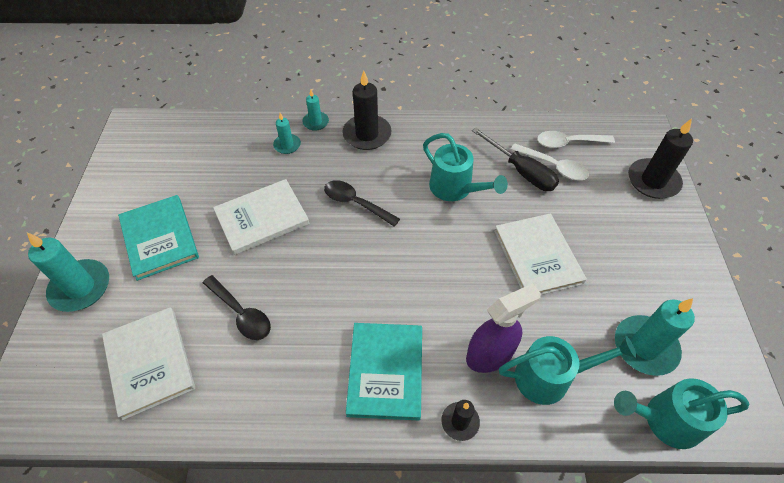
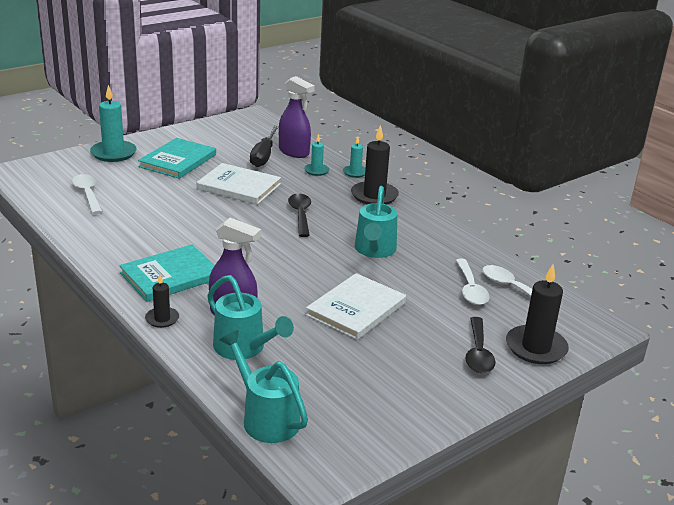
camera: 50 degrees right, 25 degrees down
white book [102,308,195,420] -> white spoon [72,174,103,214]
black spoon [203,275,271,340] -> black spoon moved to [465,317,496,373]
black screwdriver [472,128,559,191] -> black screwdriver moved to [250,125,279,167]
turquoise candle [615,298,695,376] -> none
none -> purple spray bottle [279,76,315,158]

